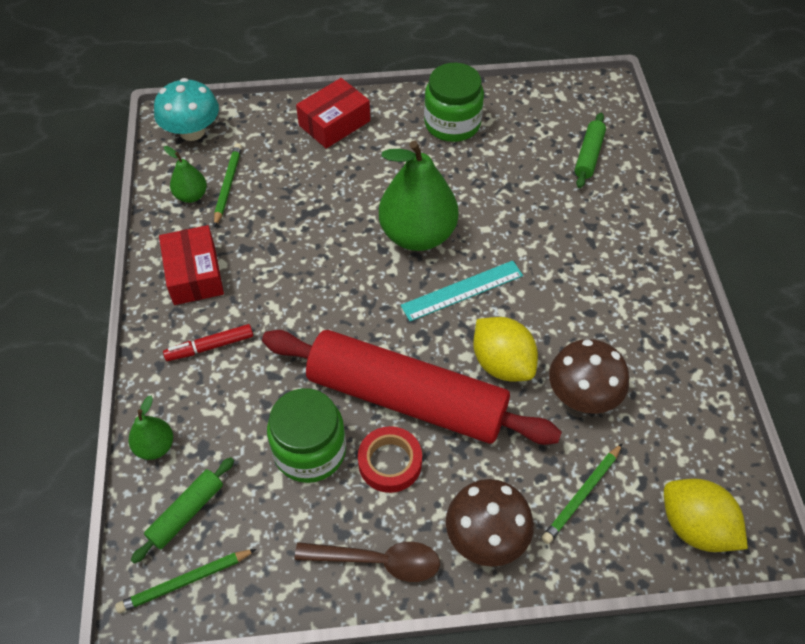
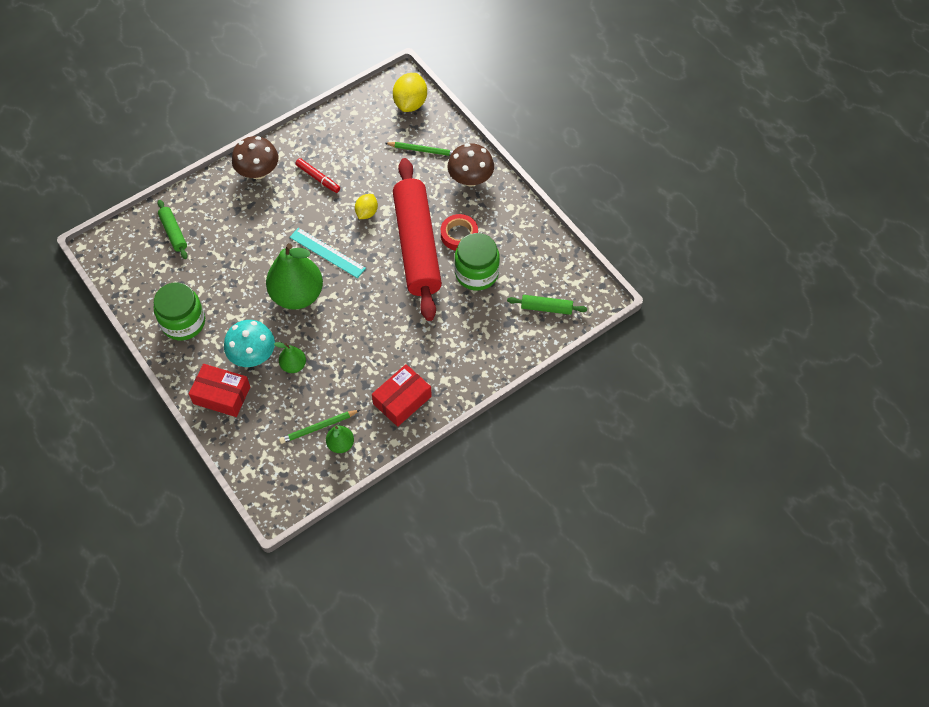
camera: 120 degrees left, 5 degrees up
green pencil [115,549,256,613] -> none
green pear [129,396,173,460] -> green pear moved to [274,342,306,373]
turquoise mushroom [154,78,219,141] -> turquoise mushroom moved to [224,320,275,367]
red marker [163,324,253,361] -> red marker moved to [296,158,340,193]
brown spoon [295,542,440,582] -> none
yellow lemon [473,317,538,381] -> yellow lemon [355,194,378,219], size x0.62
brown mushroom [549,339,629,414] -> brown mushroom moved to [232,136,279,179]
green rolling pin [575,113,606,188] -> green rolling pin turned 75 degrees clockwise [158,200,188,259]

